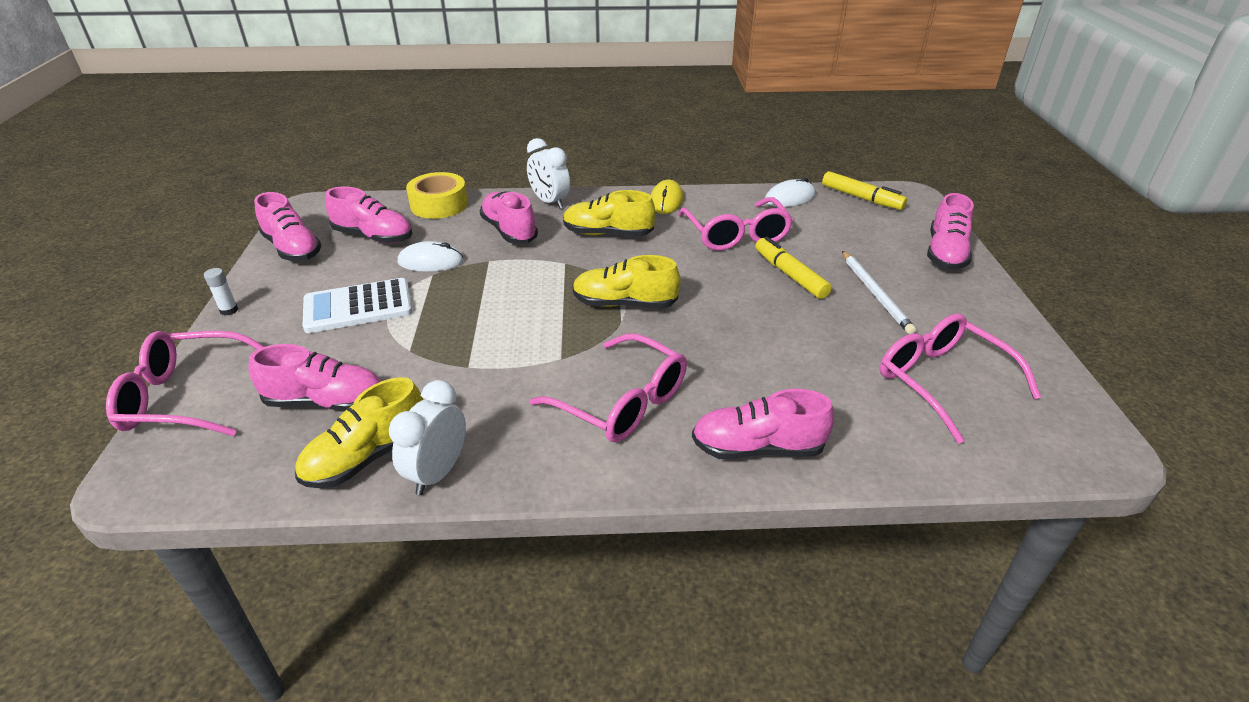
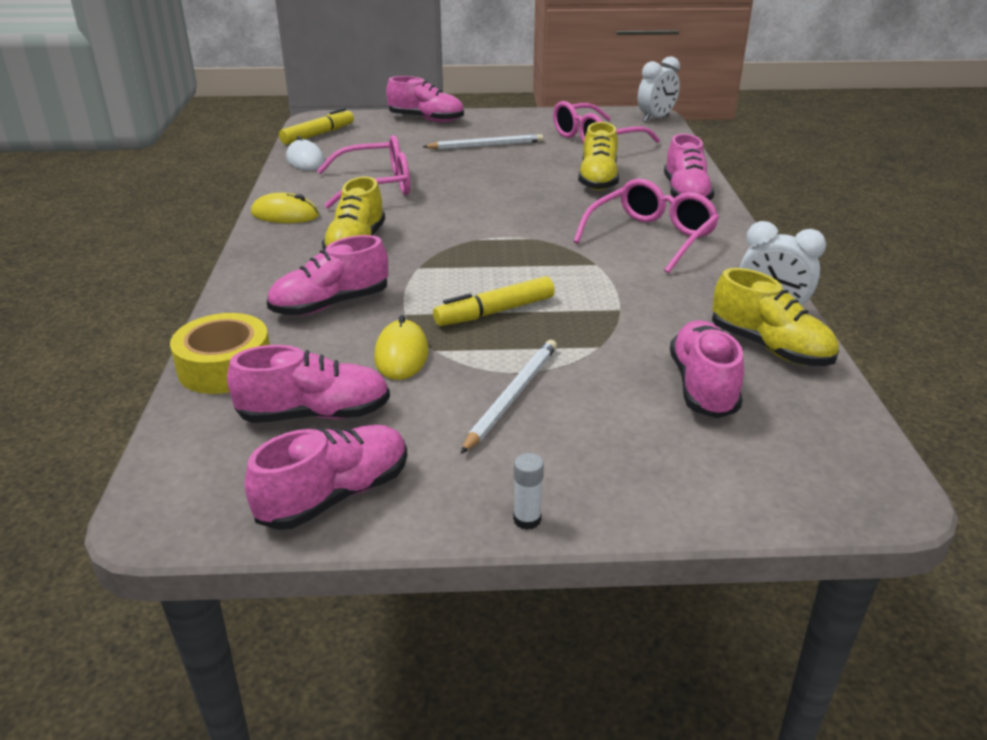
camera: 90 degrees left, 5 degrees down
pink glasses [106,331,264,436] -> none
white calculator [302,278,412,333] -> white pencil [461,340,557,454]
pink shoe [325,187,412,243] -> pink shoe turned 60 degrees clockwise [227,345,390,423]
white mouse [398,241,464,272] -> yellow mouse [374,315,428,380]
white clock [527,138,570,209] -> white clock moved to [638,56,680,122]
yellow shoe [573,255,680,308] -> yellow shoe moved to [578,122,619,191]
yellow marker [755,237,832,299] -> yellow marker moved to [433,276,555,326]

